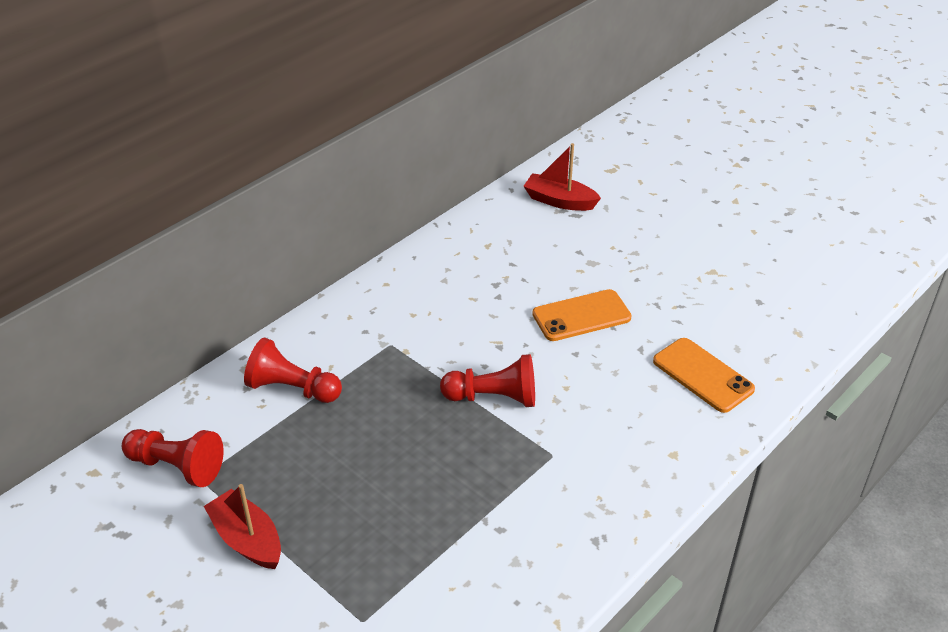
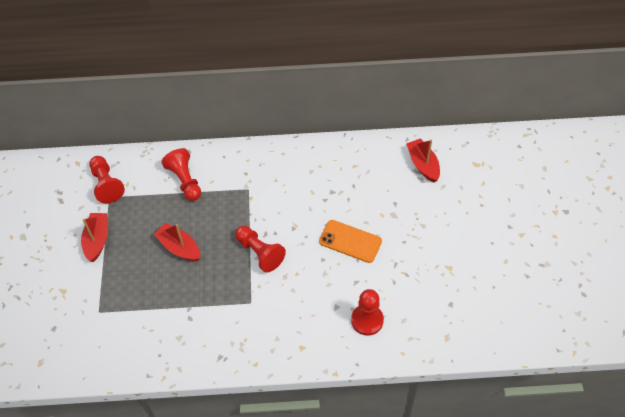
camera: 45 degrees right, 15 degrees up
orange phone [653,338,755,413] -> red pawn [351,289,384,336]
none -> red boat [154,223,200,261]

